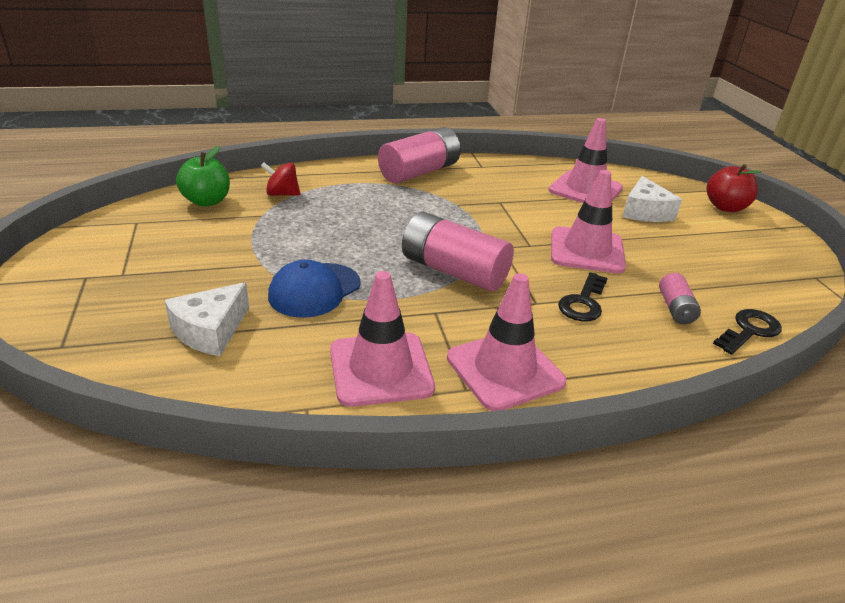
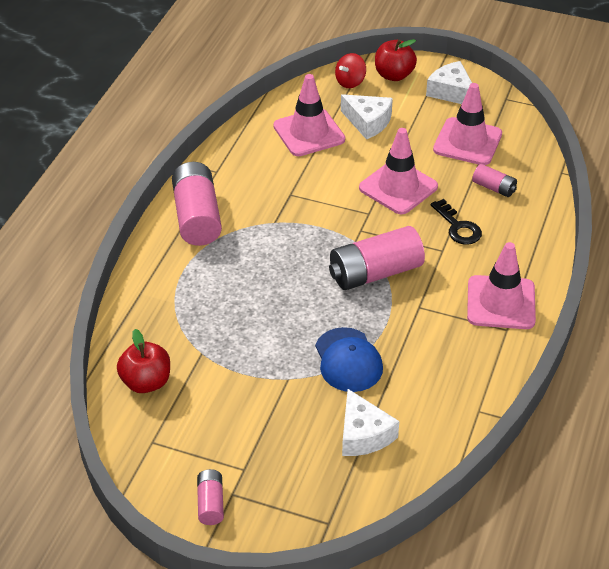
camera: 55 degrees left, 10 degrees up
green apple [176,146,230,207] -> red apple [117,329,170,393]
red spinning top [261,162,300,196] -> red spinning top moved to [335,53,366,88]
pink traffic cone [330,271,435,407] -> pink traffic cone moved to [433,83,502,165]
black key [713,309,782,355] -> none
none -> pink battery [197,469,224,525]
none -> white cheese [426,61,472,104]

